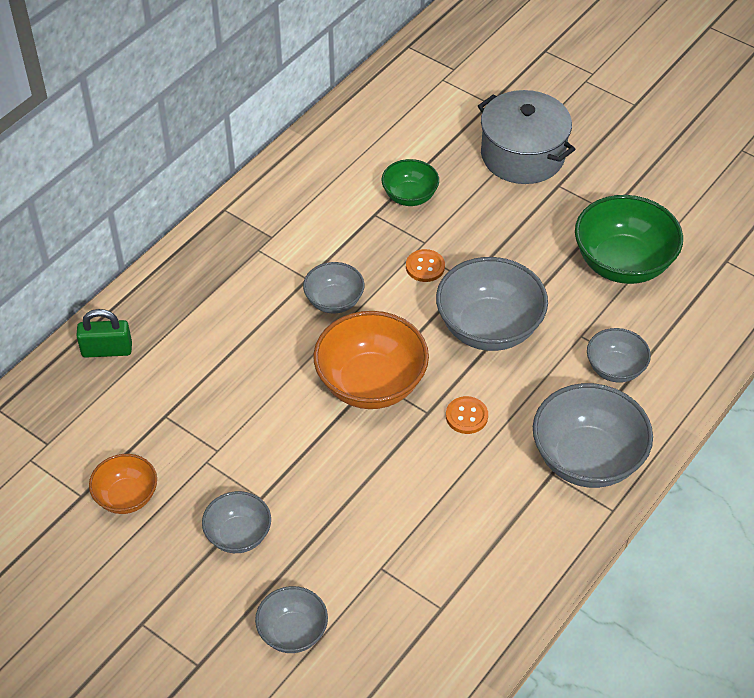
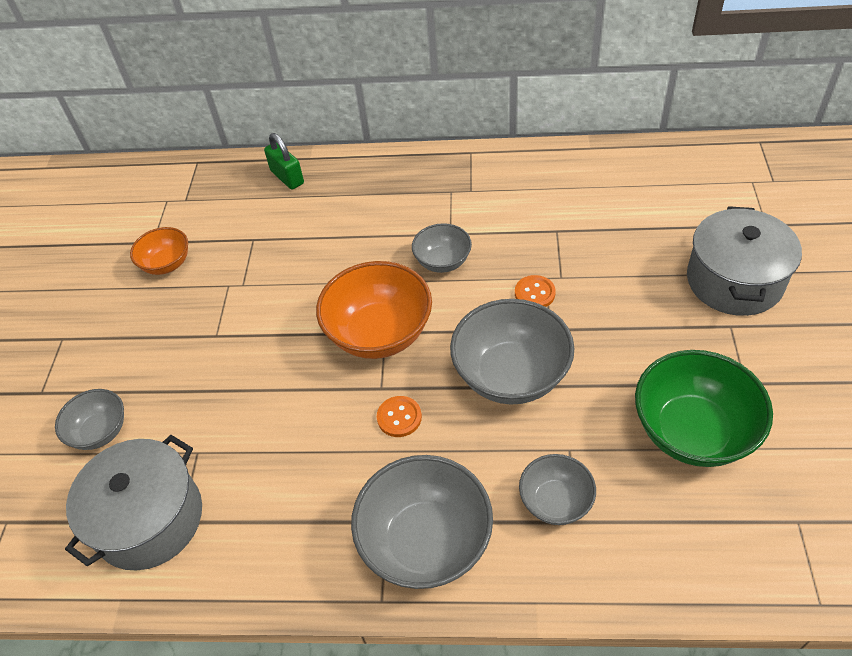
camera: 60 degrees right, 0 degrees up
grey bowl [202,491,271,553] -> none
green bowl [382,159,439,206] -> none
none -> grey pot [65,435,202,570]

